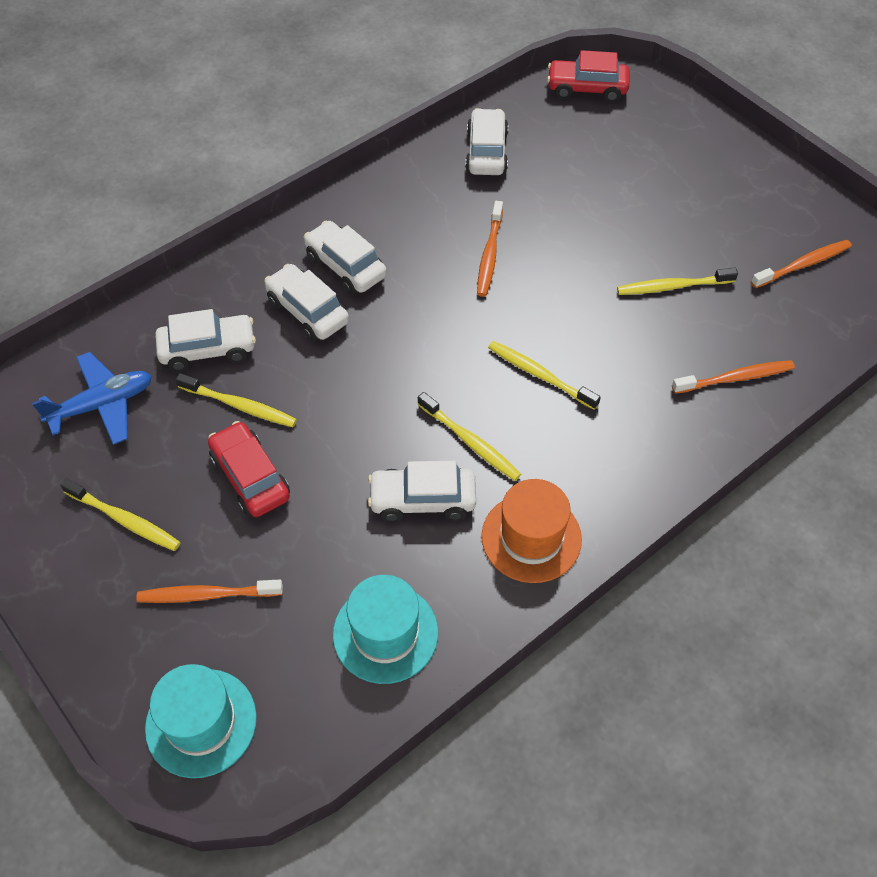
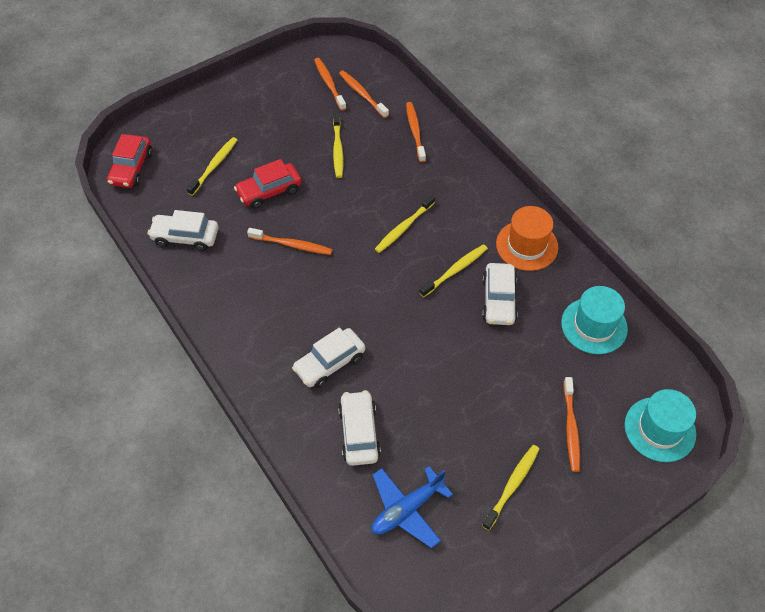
camera: 85 degrees left, 0 degrees up
blue plane [32,352,152,445] -> blue plane turned 105 degrees counterclockwise [371,466,453,548]
yellow toothbrush [176,373,297,427] -> yellow toothbrush moved to [187,137,237,196]
red car [208,421,290,517] -> red car moved to [234,159,302,209]
white car [303,221,387,294] -> none
none -> orange toothbrush [339,70,389,118]

